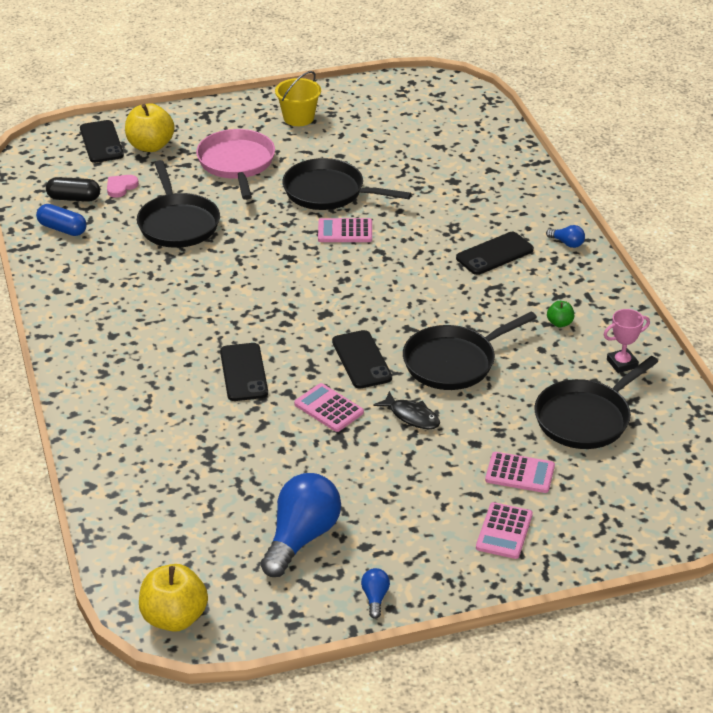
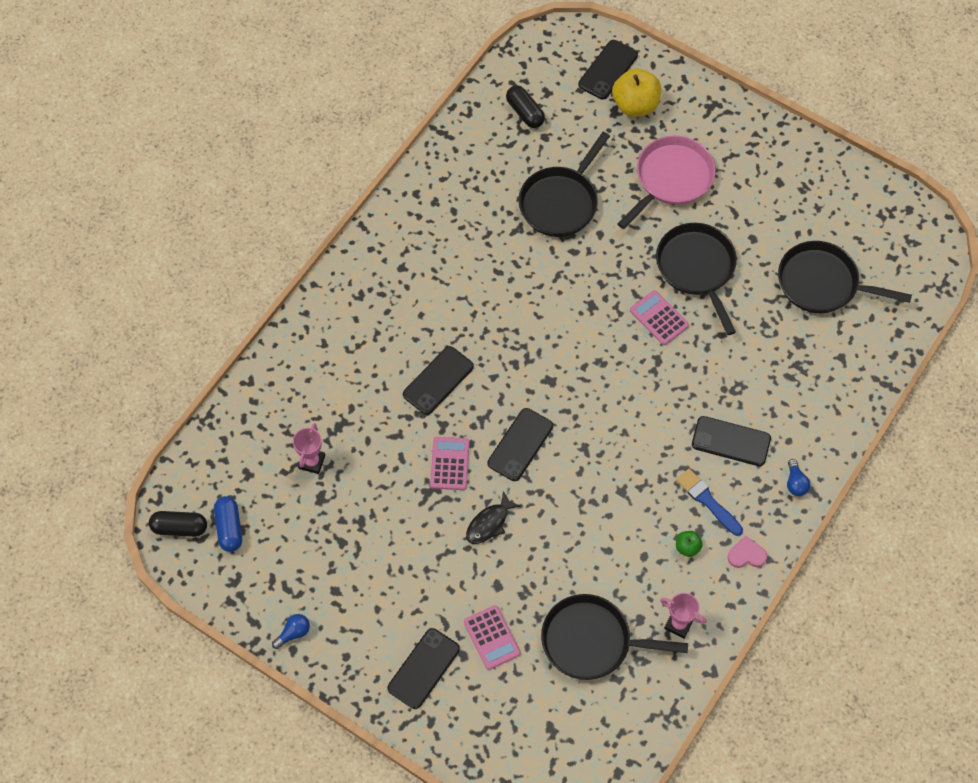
camera: 50 degrees right, 25 degrees up
blue capsule [36,204,87,236] -> blue capsule moved to [214,496,242,552]
pink heart [107,175,139,198] -> pink heart moved to [727,536,767,568]
yellow apple [139,564,208,632] -> black capsule [149,511,207,537]
blue light bulb [261,473,341,577] -> none
yellow bucket [275,71,321,126] -> none
black fish [373,391,440,429] -> black fish turned 45 degrees clockwise [466,491,521,544]
black pan [403,312,537,390] -> black pan moved to [778,241,912,313]
pink calculator [476,502,533,559] -> black phone [387,628,460,709]
none -> pink trophy [293,423,325,474]
none -> blue brush [676,469,743,536]

